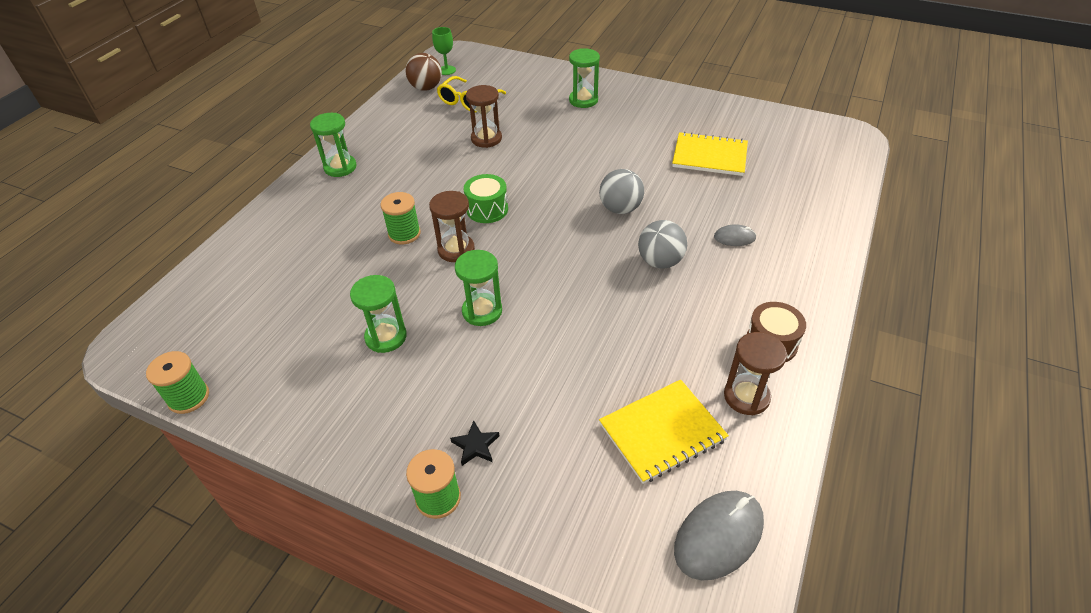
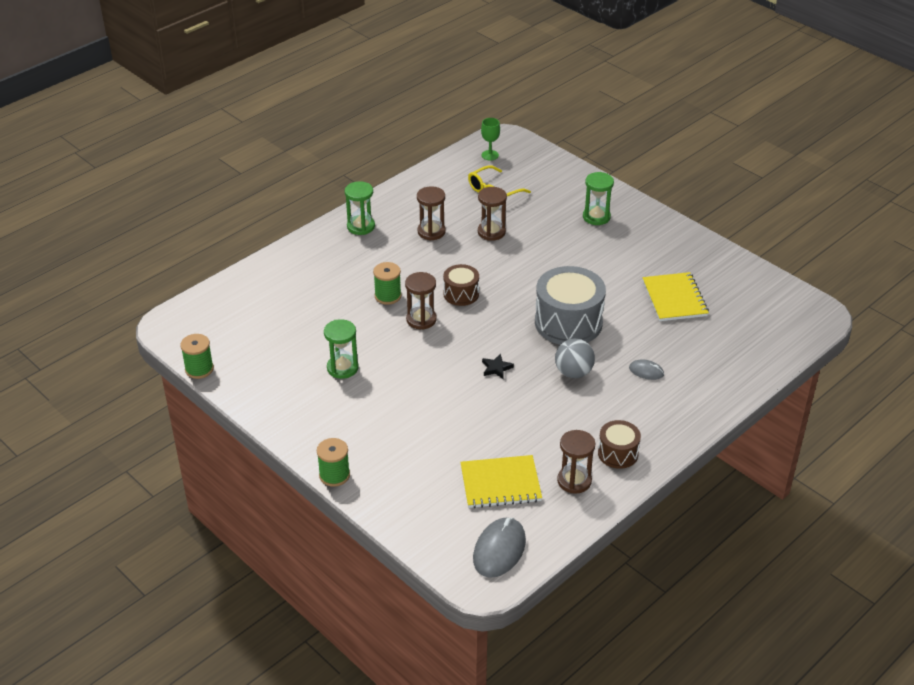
camera: 20 degrees right, 5 degrees down
brown ball [405,53,442,91] -> none
black star [450,420,499,466] -> black star moved to [482,353,514,380]
green hourglass [455,250,502,326] -> none
green drum [464,174,508,223] -> brown drum [443,264,479,306]
grey ball [599,169,644,214] -> grey drum [535,266,606,345]
yellow notebook [672,132,748,176] -> yellow notebook turned 45 degrees clockwise [642,272,709,321]
grey mouse [674,491,764,580] -> grey mouse turned 45 degrees counterclockwise [473,517,526,578]
none -> brown hourglass [417,186,446,241]

